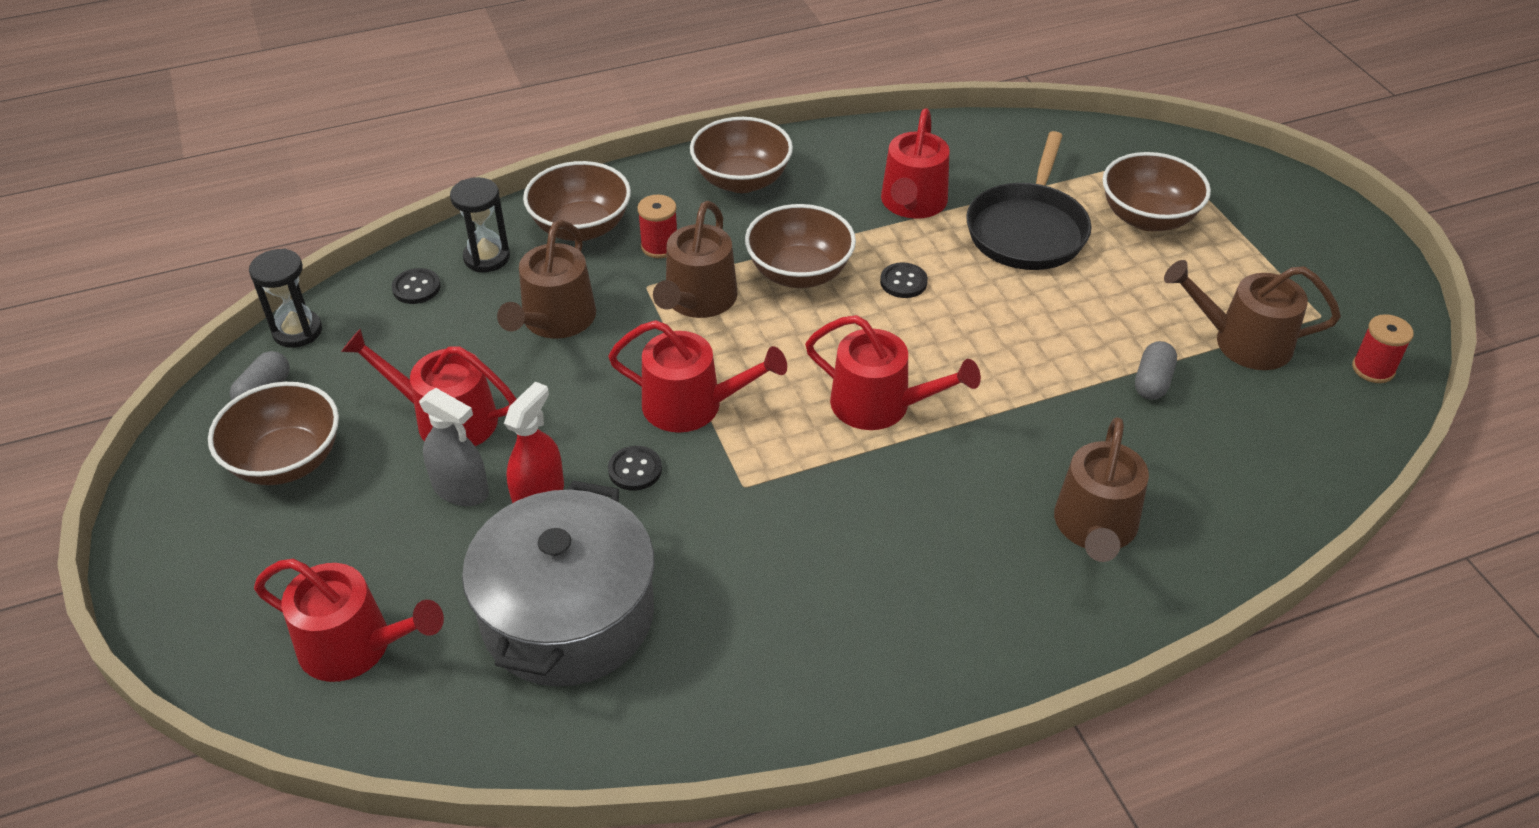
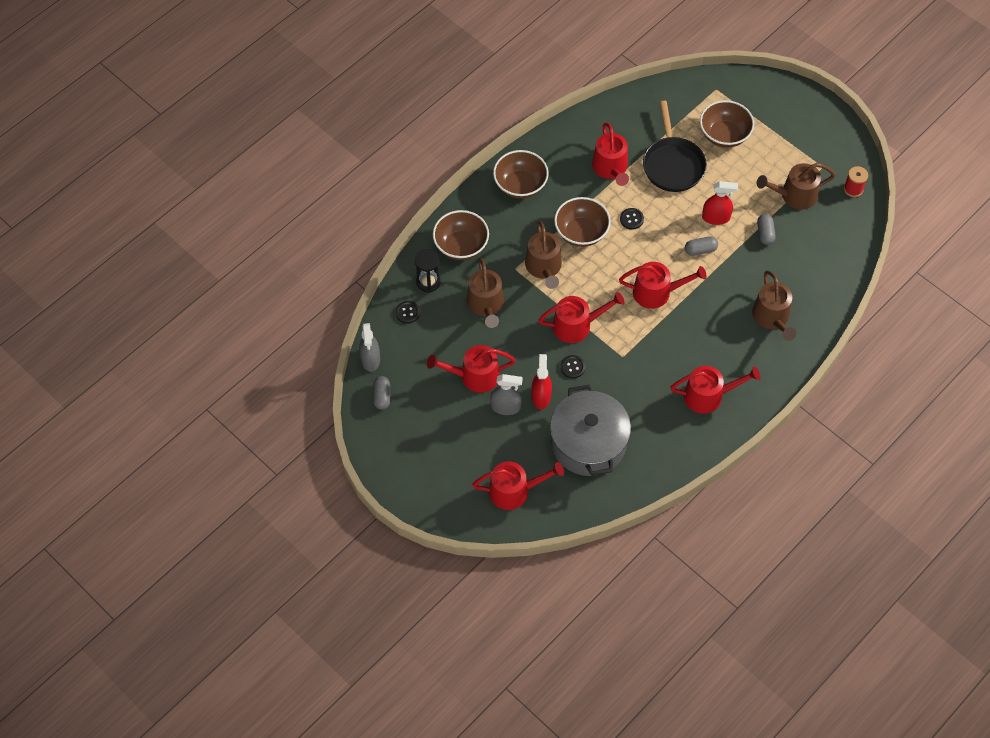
camera: 25 degrees left, 15 degrees up
brown bowl [208,382,339,485] -> none
black hourglass [249,249,322,348] -> grey spray bottle [359,323,380,372]
red spool [637,195,677,258] -> none
none -> red watering can [671,366,761,414]
none -> grey capsule [685,236,718,256]
none -> red spray bottle [702,181,738,225]

